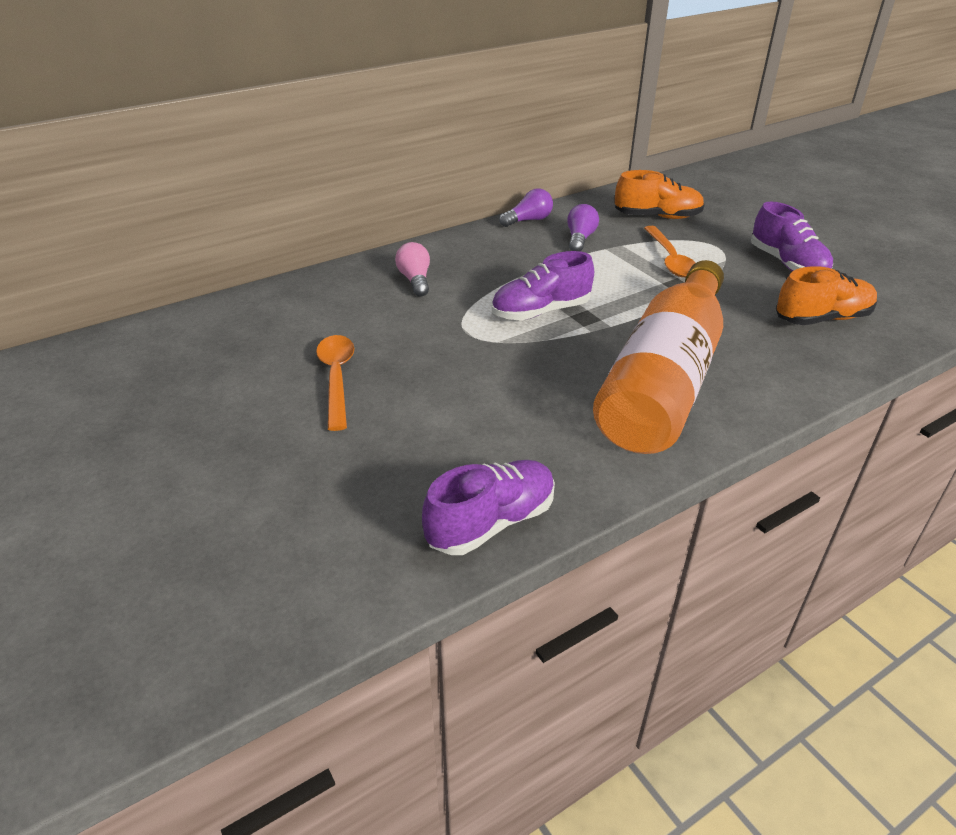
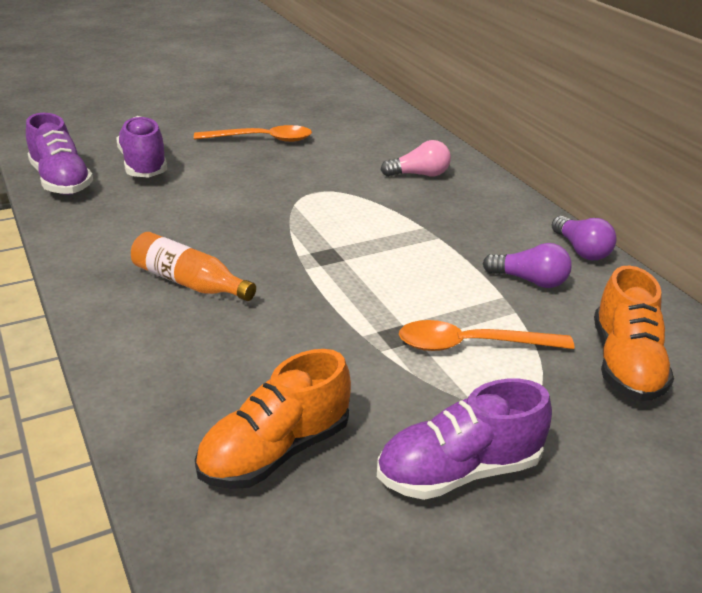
camera: 95 degrees right, 5 degrees down
purple shoe [492,251,594,321] -> purple shoe moved to [116,116,167,178]
orange bottle [593,260,724,454] -> orange bottle [131,232,256,301], size x0.44
orange shoe [776,266,878,325] -> orange shoe turned 60 degrees clockwise [195,349,351,489]

